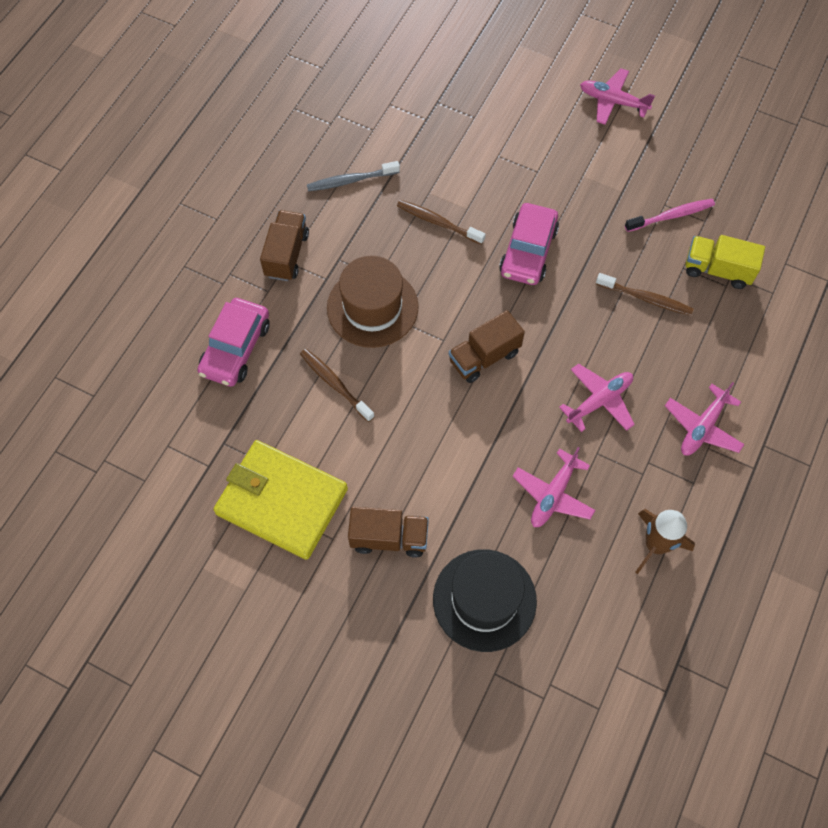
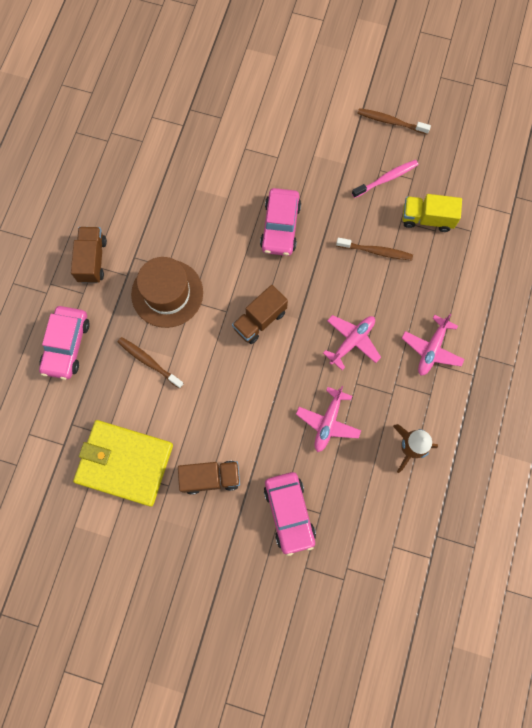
camera: 10 degrees left, 10 degrees up
grey toothbrush [307,161,400,191] -> none
brown toothbrush [397,200,486,245] -> brown toothbrush moved to [357,108,431,134]
black hat [433,549,537,652] -> pink car [264,472,316,556]
pink plane [580,68,655,125] -> none

